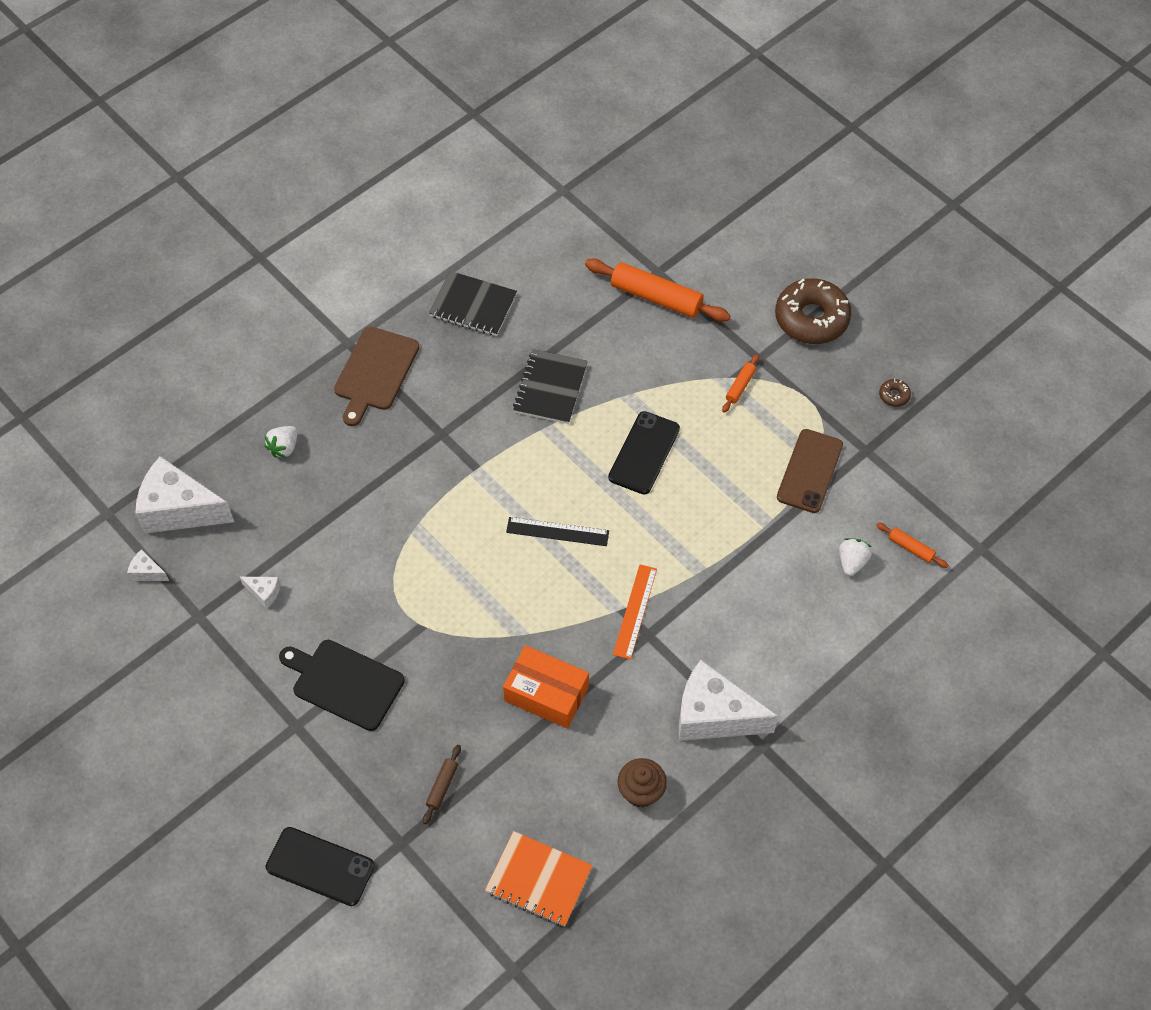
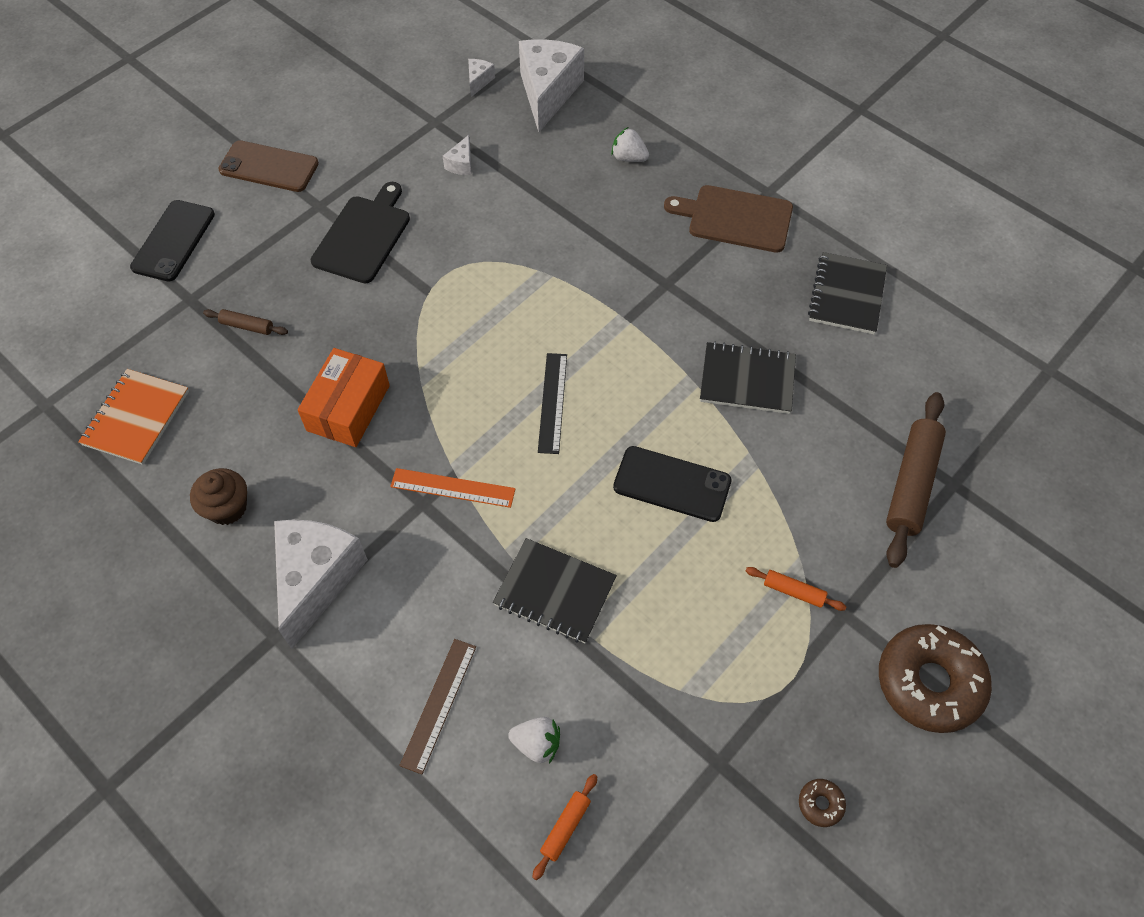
camera: 85 degrees right, 0 degrees up
orange rolling pin [585,258,731,322] -> brown rolling pin [886,392,946,568]
brown phone [777,429,843,513] -> brown phone moved to [218,140,319,192]
none -> brown ruler [399,639,476,774]
none -> black notebook [493,538,617,644]

